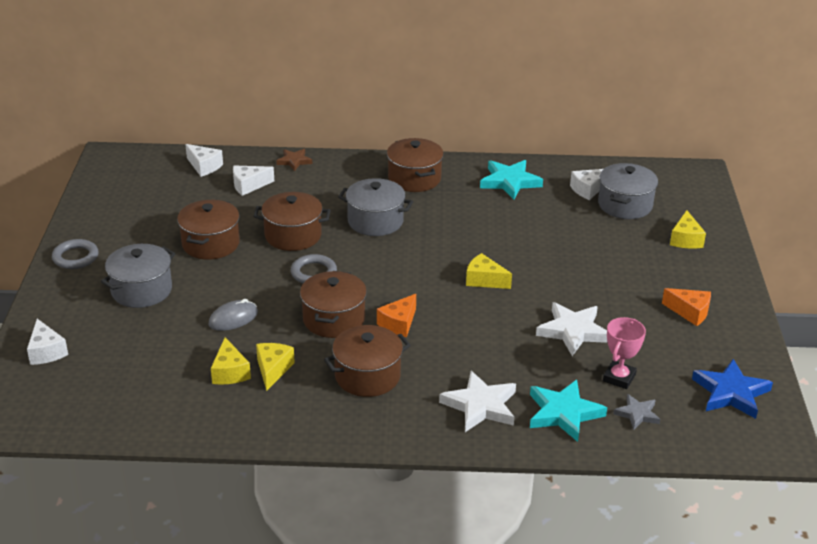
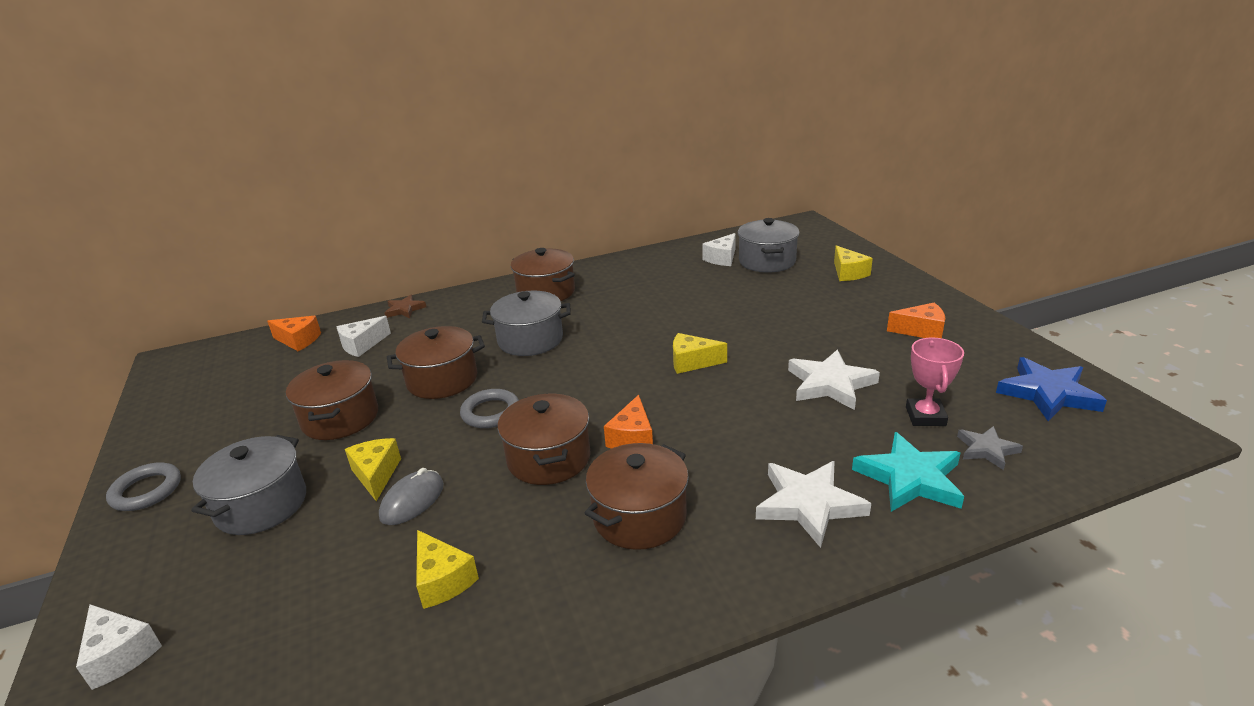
camera: 20 degrees left, 5 degrees down
white cheese [185,144,223,177] -> orange cheese [267,316,321,351]
yellow cheese [256,343,295,391] -> yellow cheese moved to [345,438,401,501]
turquoise star [480,160,543,200] -> none

